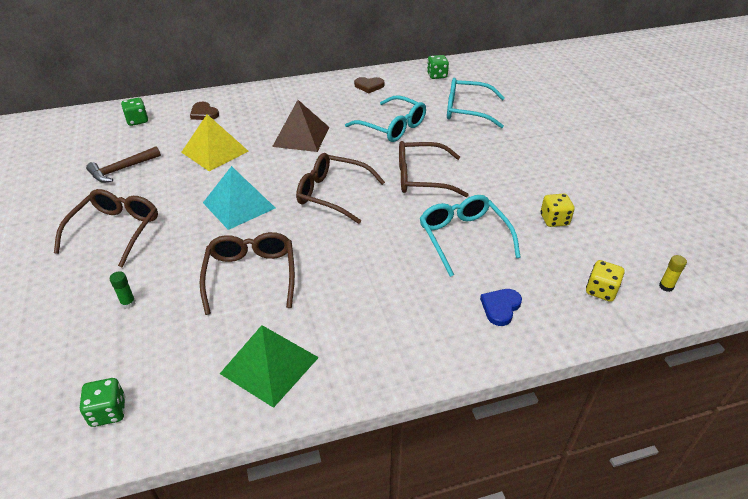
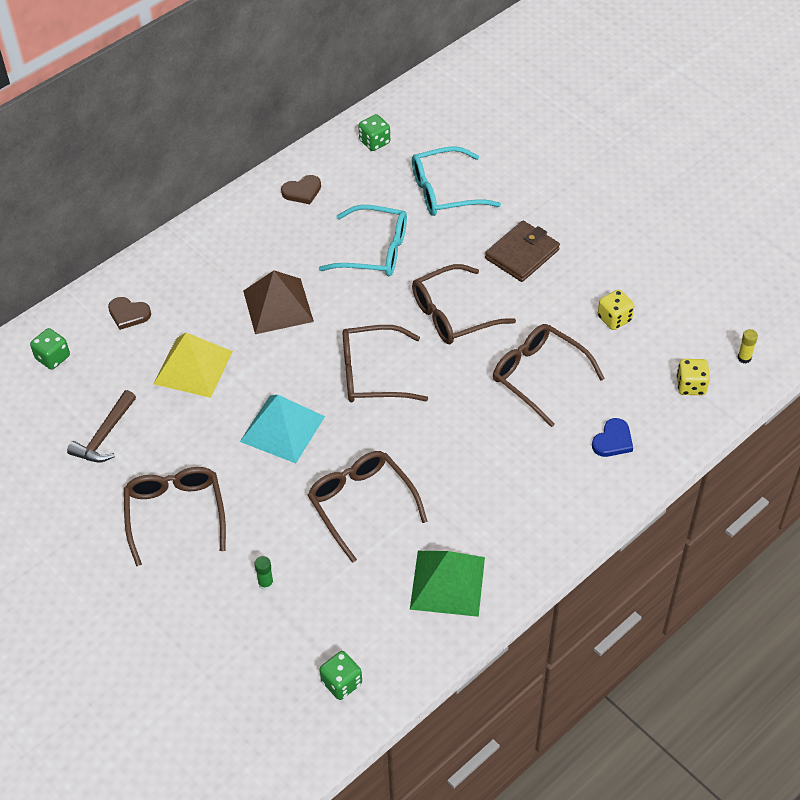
camera: 25 degrees left, 10 degrees up
turquoise glasses [419,195,521,277] -> brown glasses [493,324,605,427]
blue heart [480,289,522,326] -> blue heart turned 150 degrees counterclockwise [592,418,633,457]
none -> brown wallet [485,221,560,282]

